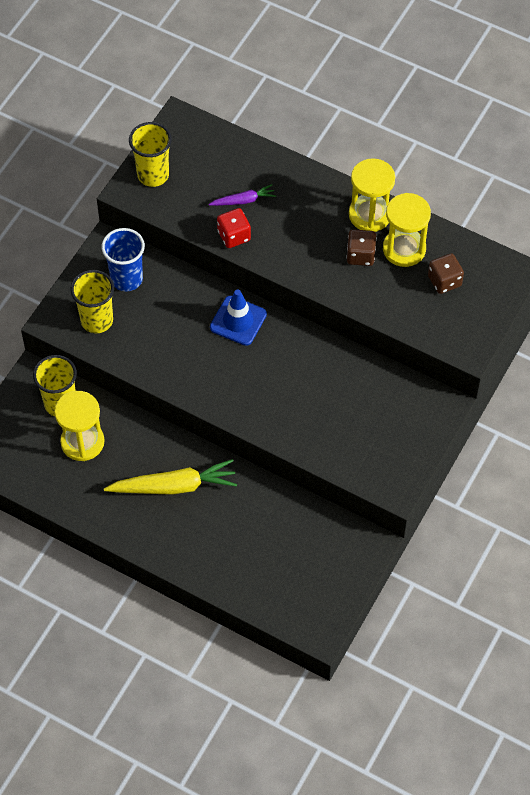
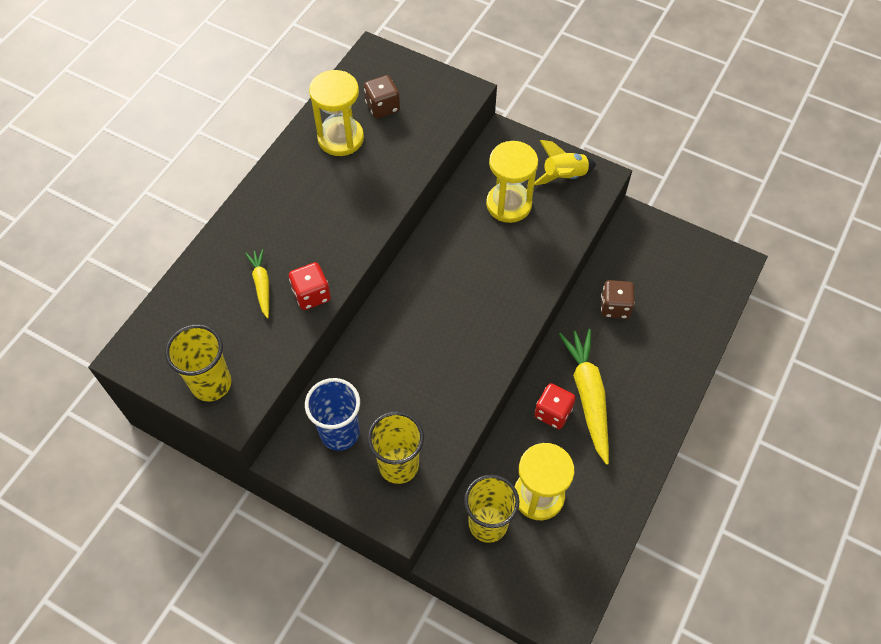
camera: 90 degrees left, 0 degrees up
purple carrot [209,184,276,206] -> yellow carrot [245,249,269,319]
blue traffic cone [210,289,267,346] -> none
brown dice [346,229,377,266] -> brown dice moved to [601,280,635,319]
yellow hourglass [349,158,395,232] -> yellow hourglass moved to [486,141,538,223]
none -> yellow rocket [534,140,596,185]
none -> red dice [534,383,576,429]

